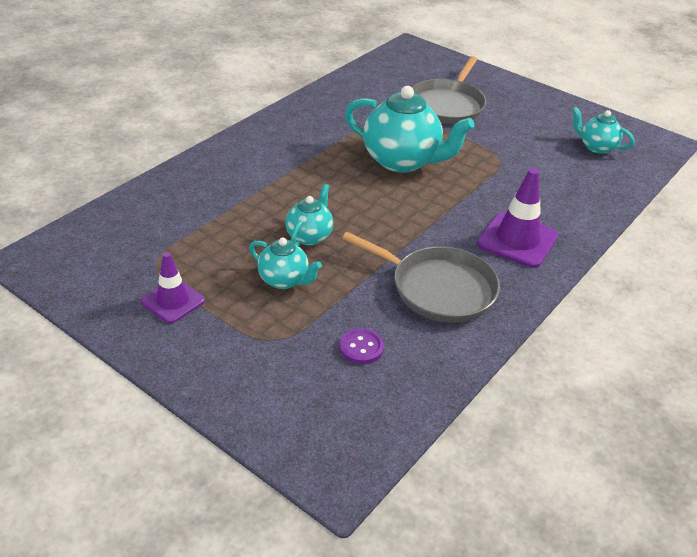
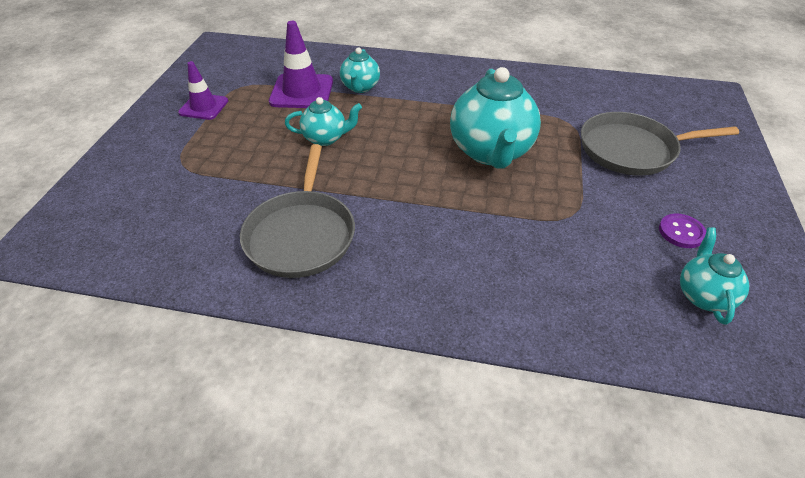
camera: 65 degrees right, 5 degrees up
turquoise teapot [249,238,322,289] -> turquoise teapot moved to [340,47,380,93]
purple button [339,328,384,364] -> purple button moved to [659,214,706,248]
purple traffic cone [477,168,558,268] -> purple traffic cone moved to [269,21,333,108]

